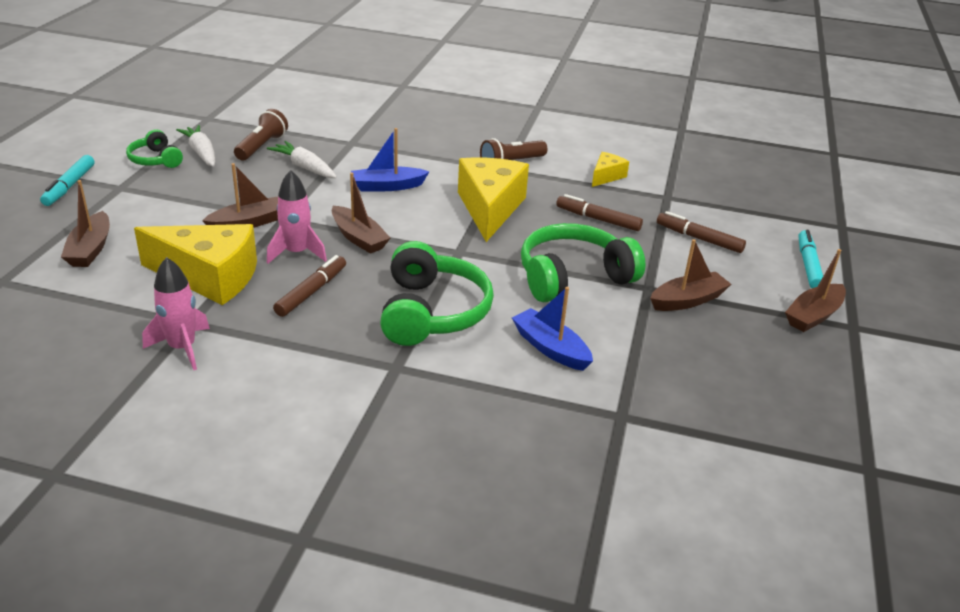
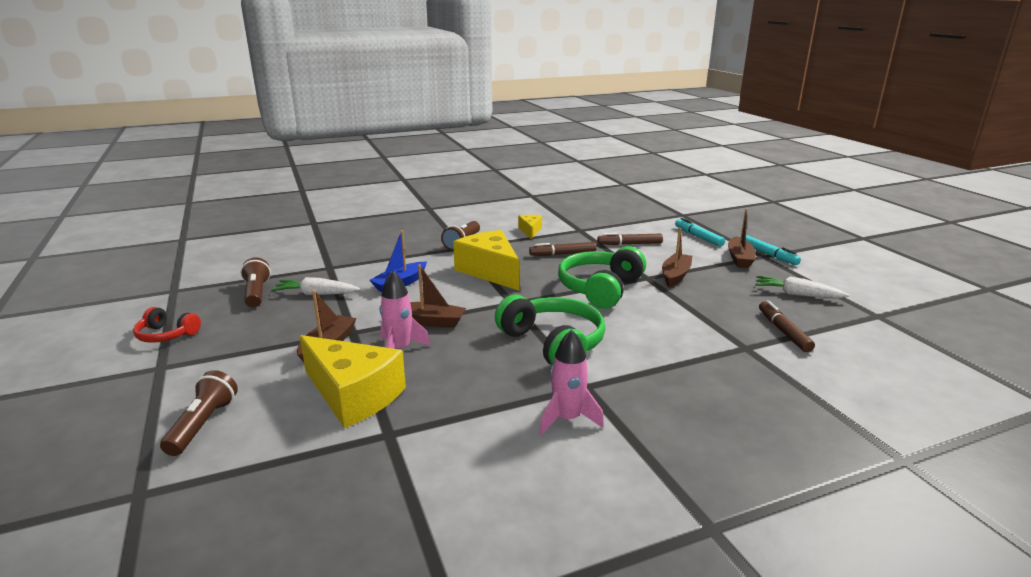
camera: 35 degrees left, 10 degrees down
turquoise marker [40,155,94,206] -> turquoise marker moved to [746,235,801,265]
brown boat [61,180,110,267] -> brown flashlight [160,370,238,456]
green headphones [126,129,183,168] -> red headphones [133,307,201,343]
yellow cheese [134,224,257,305] -> yellow cheese turned 60 degrees clockwise [300,335,406,428]
pink rocket [142,257,210,370] -> pink rocket moved to [539,329,604,435]
white carrot [176,125,215,167] -> white carrot moved to [755,276,850,298]
brown marker [273,255,346,317] -> brown marker moved to [759,300,815,352]
blue boat [512,287,593,371] -> none

